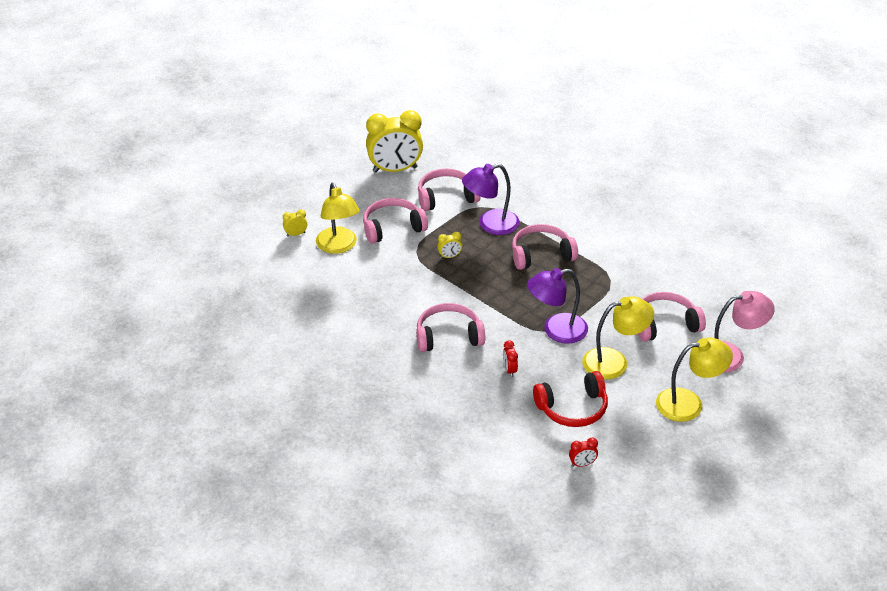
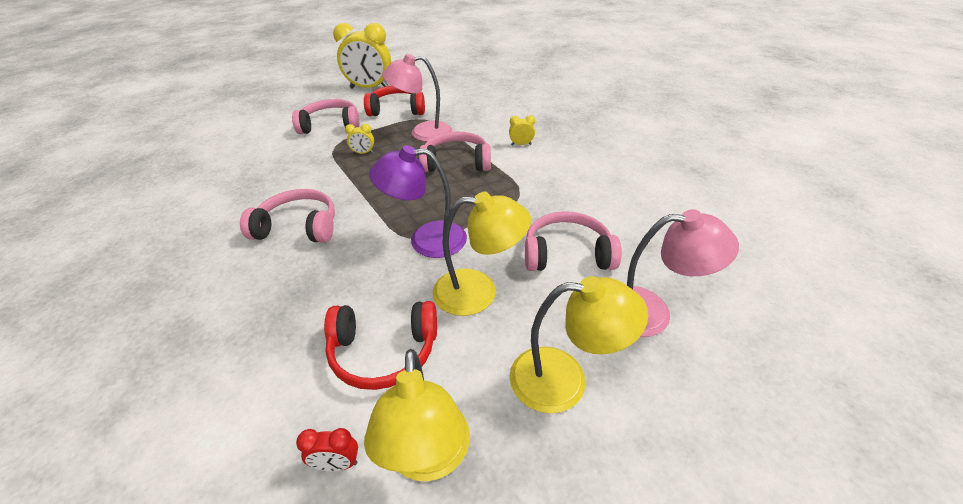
camera: 15 degrees right, 0 degrees up
yellow clock [283,209,307,237] -> yellow clock moved to [509,115,535,146]
yellow lamp [316,183,360,254] -> yellow lamp moved to [364,349,470,481]
pink headphones [418,169,481,211] -> red headphones [364,86,425,116]
purple lamp [462,164,519,235] -> pink lamp [382,54,452,142]
red clock [503,340,518,377] -> none

